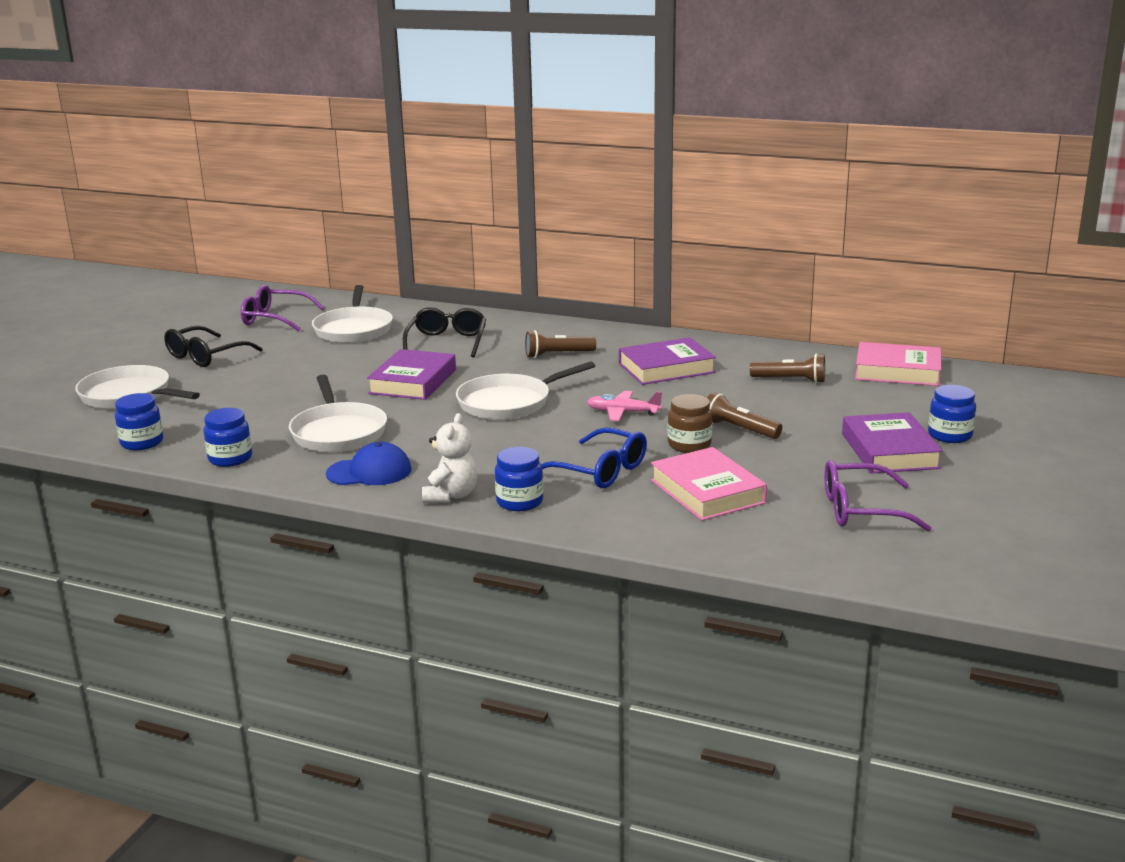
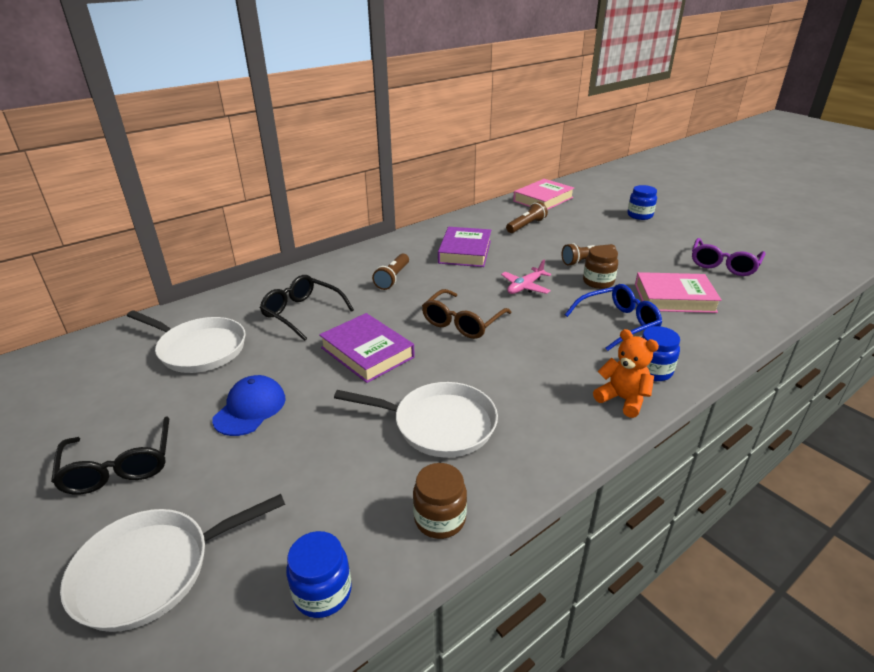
camera: 60 degrees left, 10 degrees up
blue jar [204,408,252,467] -> brown jar [413,463,467,539]
purple glasses [241,285,324,331] -> none
blue cap [326,442,412,485] -> blue cap moved to [212,375,286,436]
white teddy bear [422,413,478,504] -> orange teddy bear [593,329,659,418]
white pan [456,361,595,420] -> brown glasses [422,289,512,339]
purple book [842,412,943,474] -> none

